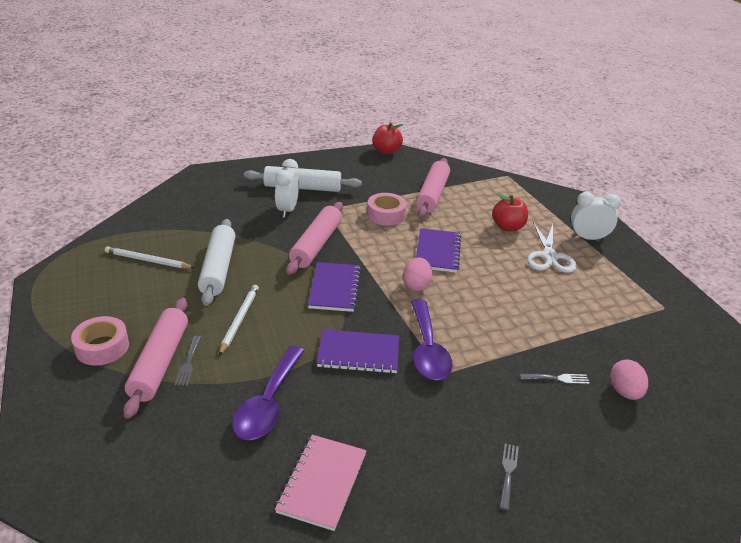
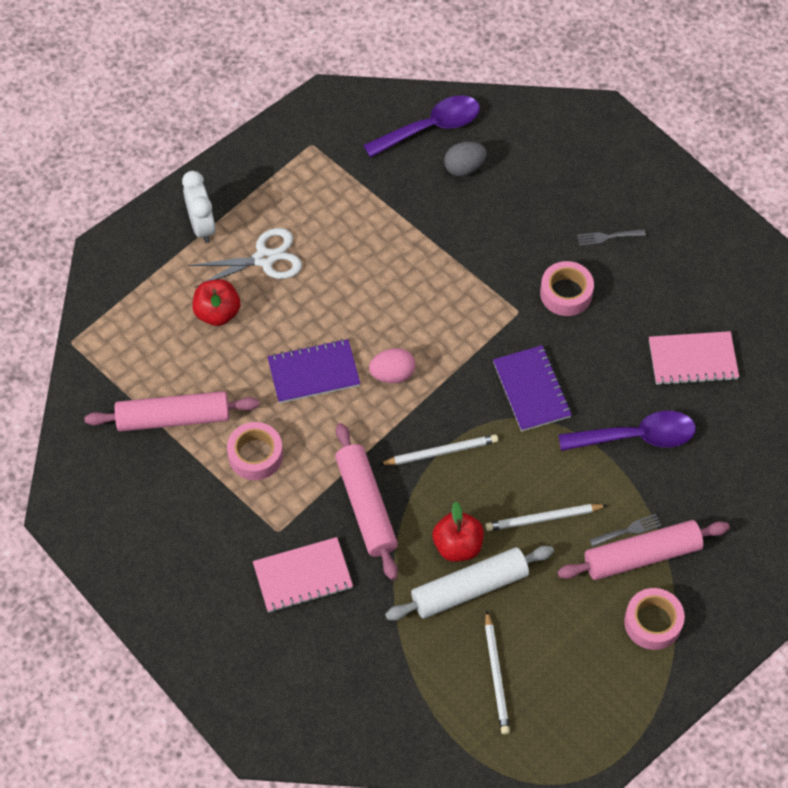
camera: 110 degrees left, 25 degrees up
white rolling pin [244,166,362,192] -> none
white clock [275,159,299,218] -> pink notebook [253,537,353,613]
pink rolling pin [286,202,343,275] -> pink rolling pin turned 75 degrees clockwise [335,423,398,580]
purple notebook [308,262,361,312] -> white pencil [379,434,498,465]
red apple [372,123,403,154] -> red apple moved to [432,502,484,562]
purple spoon [411,299,453,380] -> purple spoon moved to [363,95,480,158]
grey fork [520,374,590,384] -> none
pink egg [610,359,648,400] -> grey egg [444,141,487,176]
none -> pink tape [540,261,594,316]

